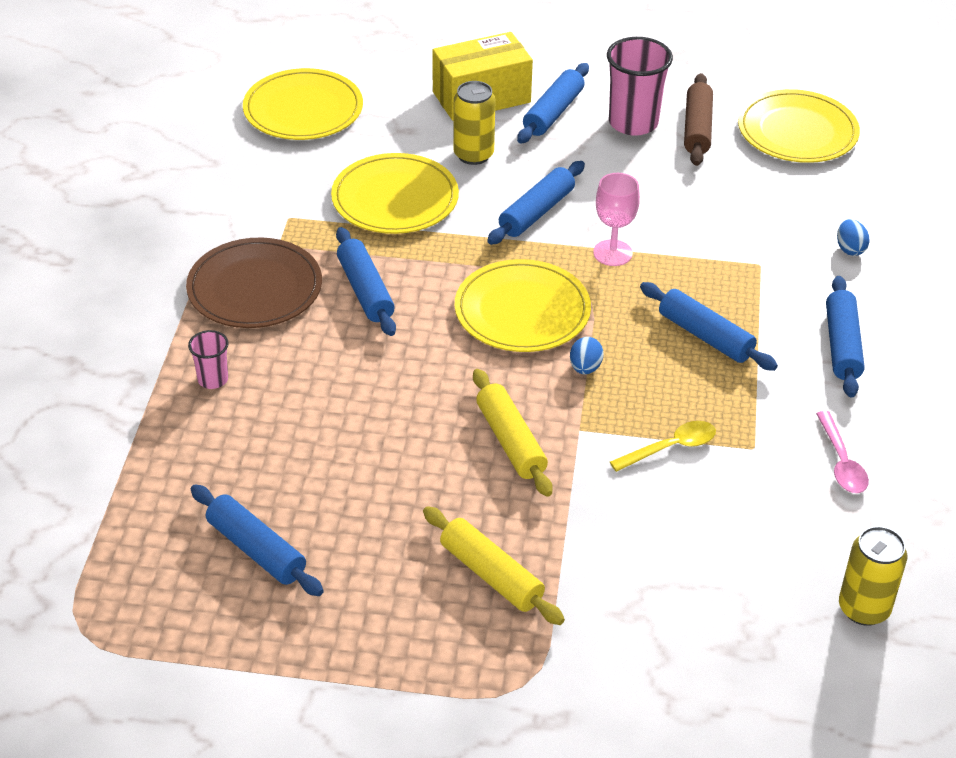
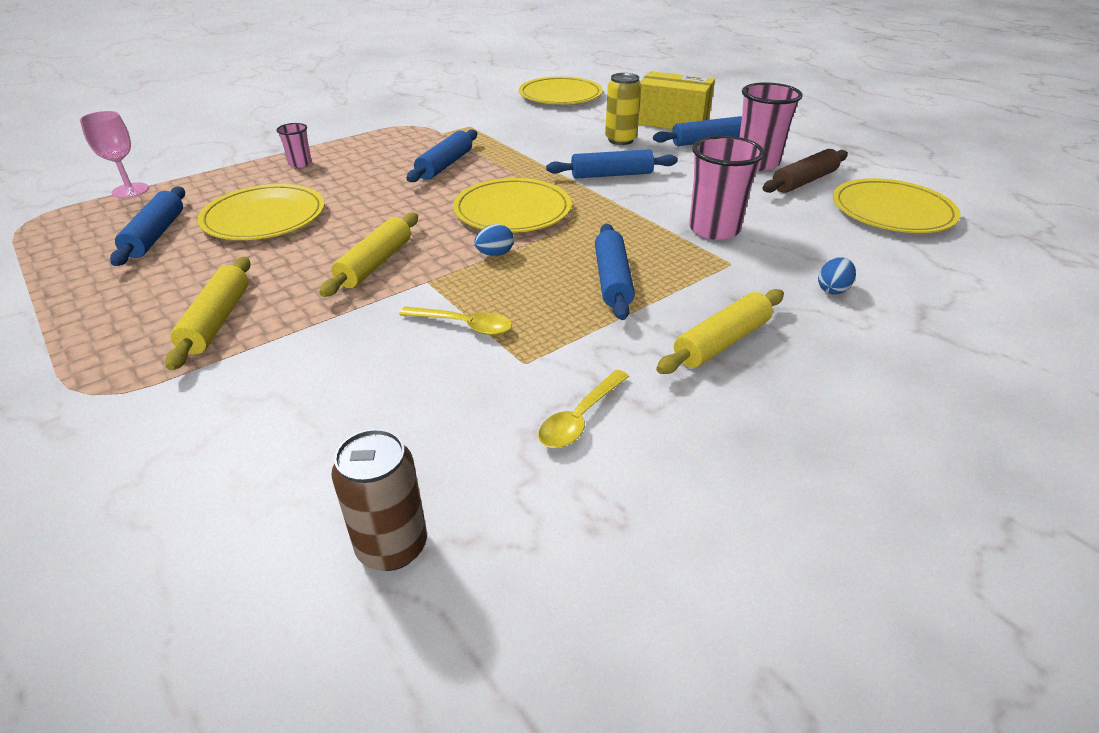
camera: 45 degrees right, 5 degrees down
brown plate [186,238,322,328] -> none
yellow plate [331,153,459,234] -> yellow plate moved to [197,184,325,240]
pink goblet [593,173,640,266] -> pink goblet moved to [80,111,149,198]
pink spoon [816,411,869,493] -> yellow spoon [538,370,629,448]
blue rolling pin [826,276,865,398] -> yellow rolling pin [656,289,784,374]
yellow can [839,526,907,626] -> brown can [331,429,427,571]
none -> pink cup [689,136,765,240]

